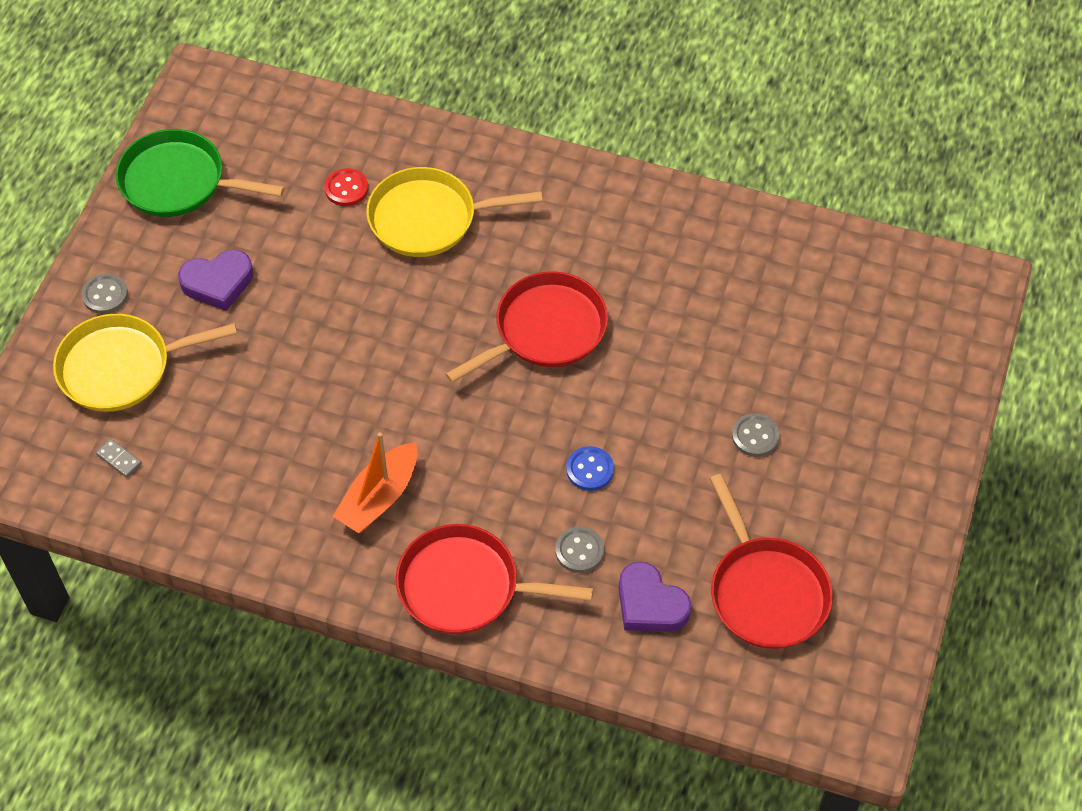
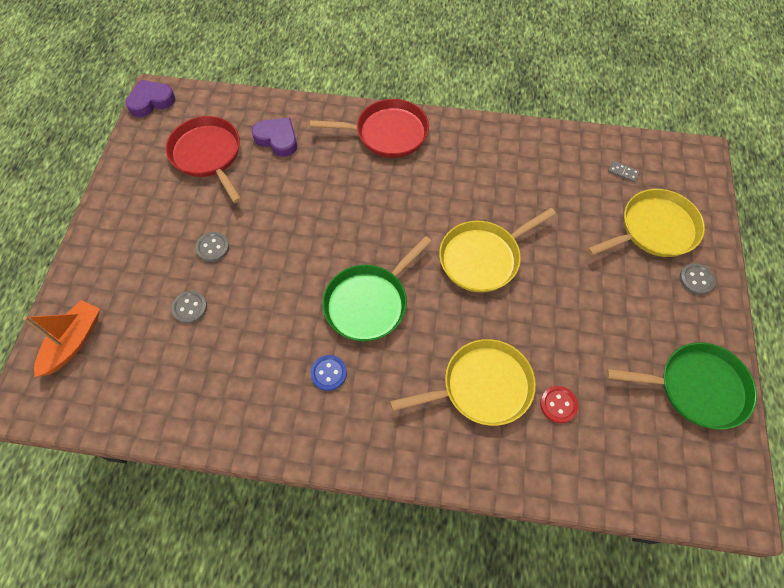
camera: 170 degrees right, 5 degrees up
purple heart [178,250,253,311] -> purple heart moved to [125,80,176,117]
orange boat [332,432,417,533] -> orange boat moved to [23,300,100,377]
red pan [445,271,608,383] -> green pan [322,236,432,342]
grey button [555,527,604,573] -> grey button moved to [171,291,207,324]
blue button [566,446,614,491] -> blue button moved to [310,355,347,391]
none -> yellow pan [439,208,556,293]

